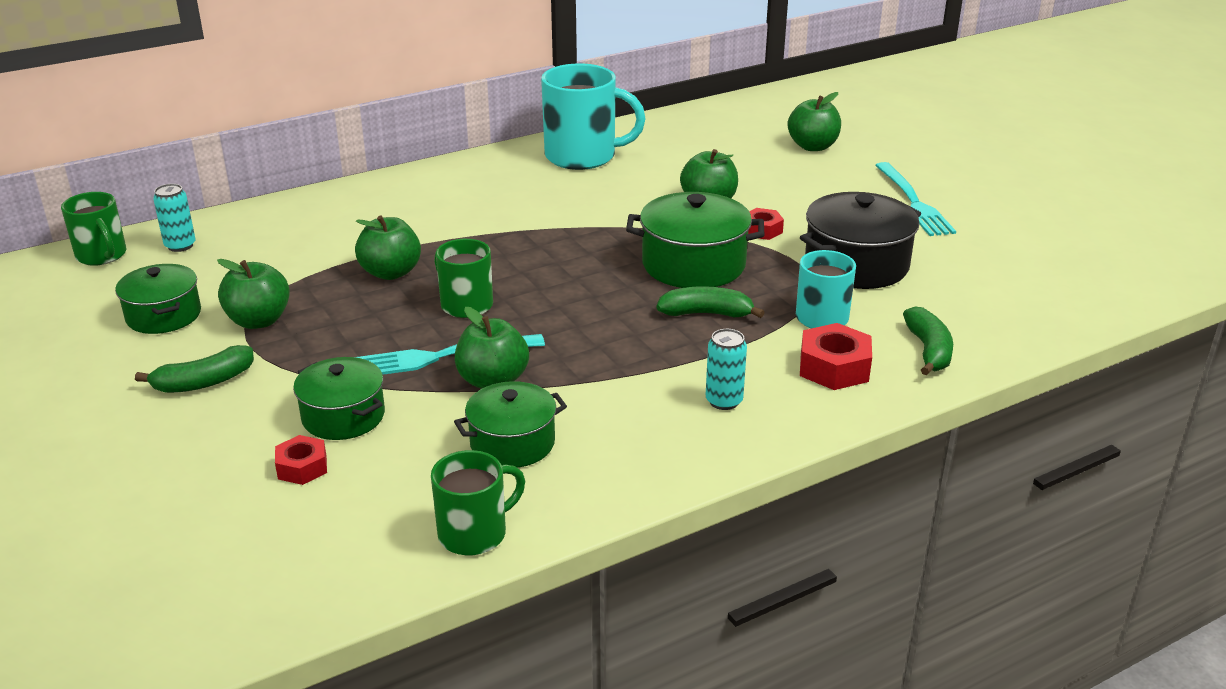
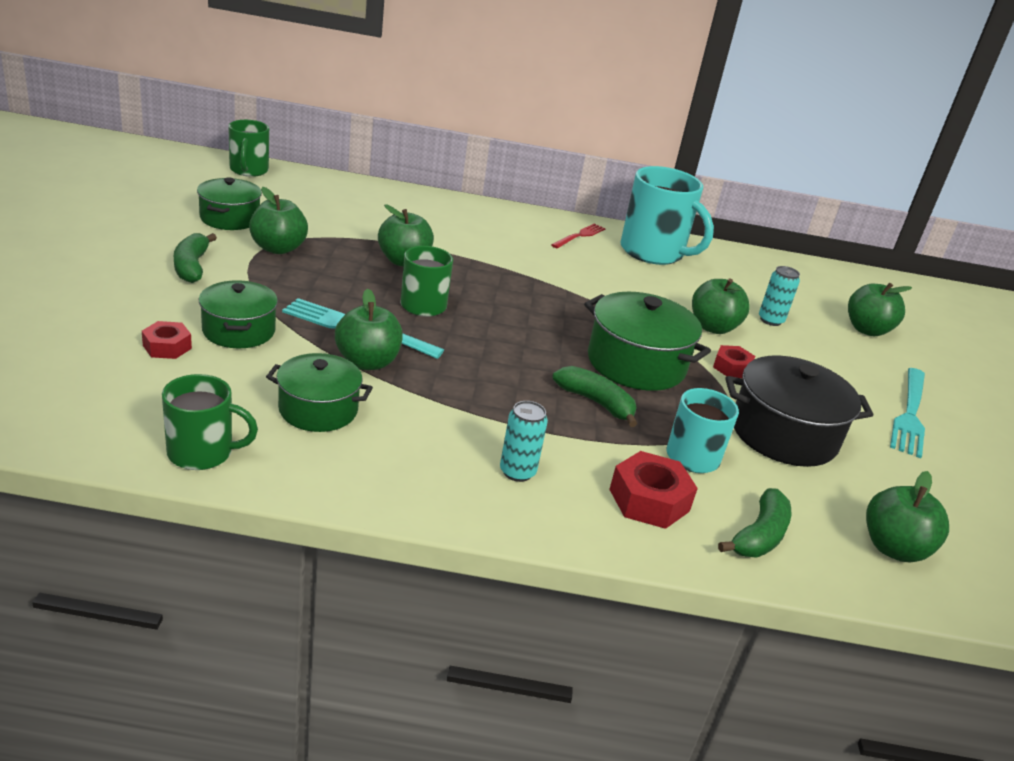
camera: 30 degrees right, 0 degrees up
green banana [135,345,254,393] -> green banana turned 75 degrees clockwise [174,233,217,283]
turquoise can [153,184,196,252] -> turquoise can moved to [759,266,800,326]
none -> red fork [551,223,606,249]
none -> green apple [866,471,949,562]

